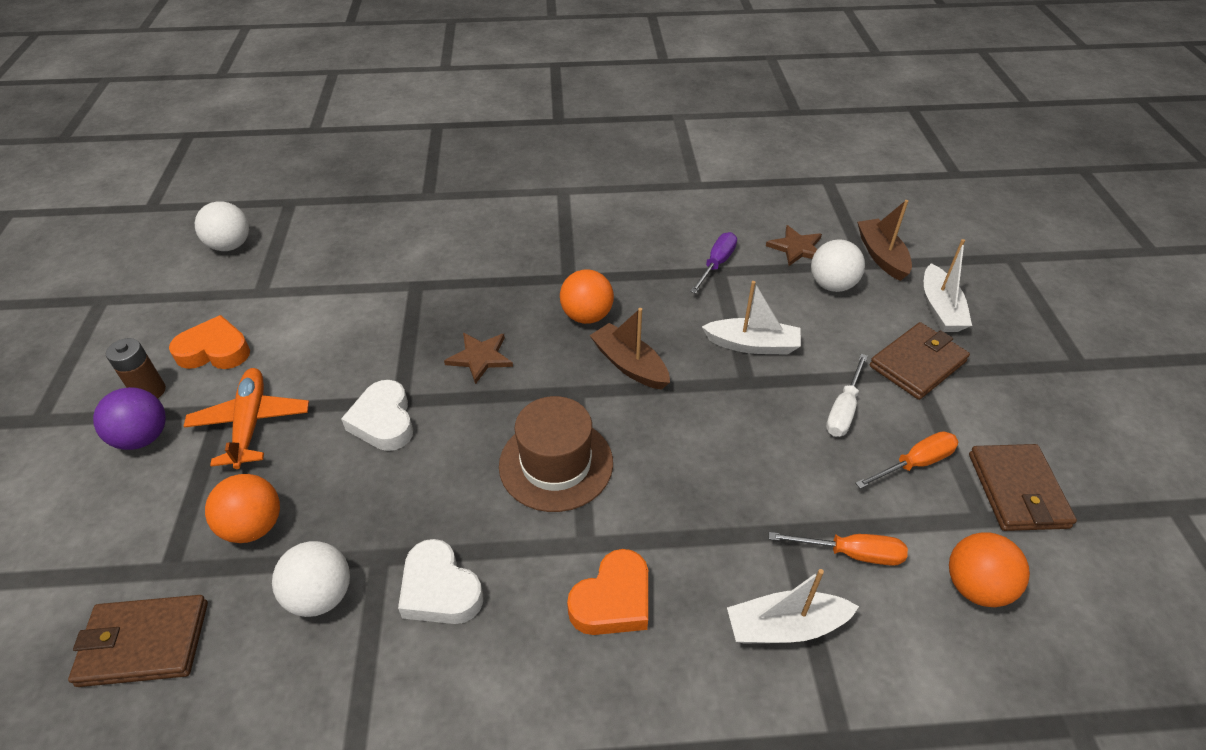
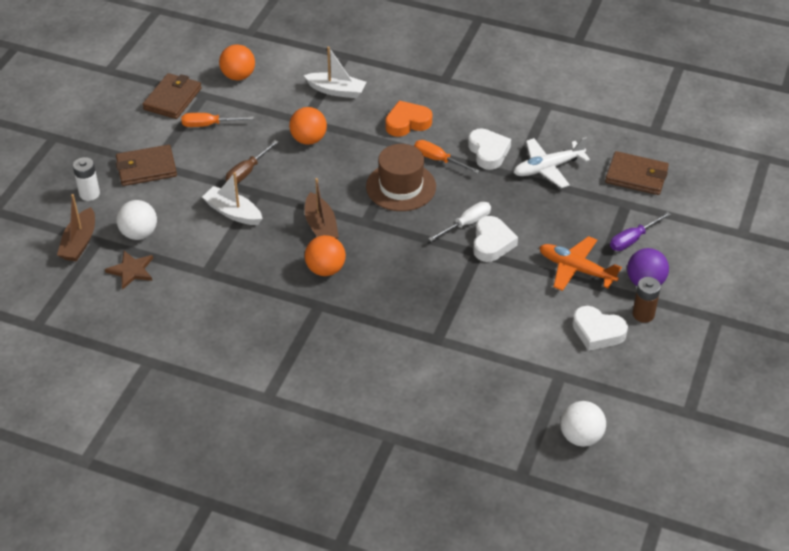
camera: 155 degrees left, 0 degrees up
orange heart [169,315,250,369] -> white heart [572,306,628,351]
orange plane [183,368,309,469] -> orange plane turned 105 degrees clockwise [539,236,622,291]
orange ball [205,474,280,543] -> orange ball moved to [289,107,327,145]
white ball [272,541,350,617] -> white plane [514,137,590,188]
brown star [444,333,513,384] -> none
purple screwdriver [690,232,737,294] -> purple screwdriver moved to [610,212,671,251]
orange screwdriver [769,532,908,566] -> orange screwdriver moved to [414,140,480,174]
white screwdriver [826,354,868,437] -> white screwdriver moved to [428,202,491,242]
white boat [924,239,972,332] -> white battery [73,157,100,201]
none -> brown screwdriver [226,140,279,184]

